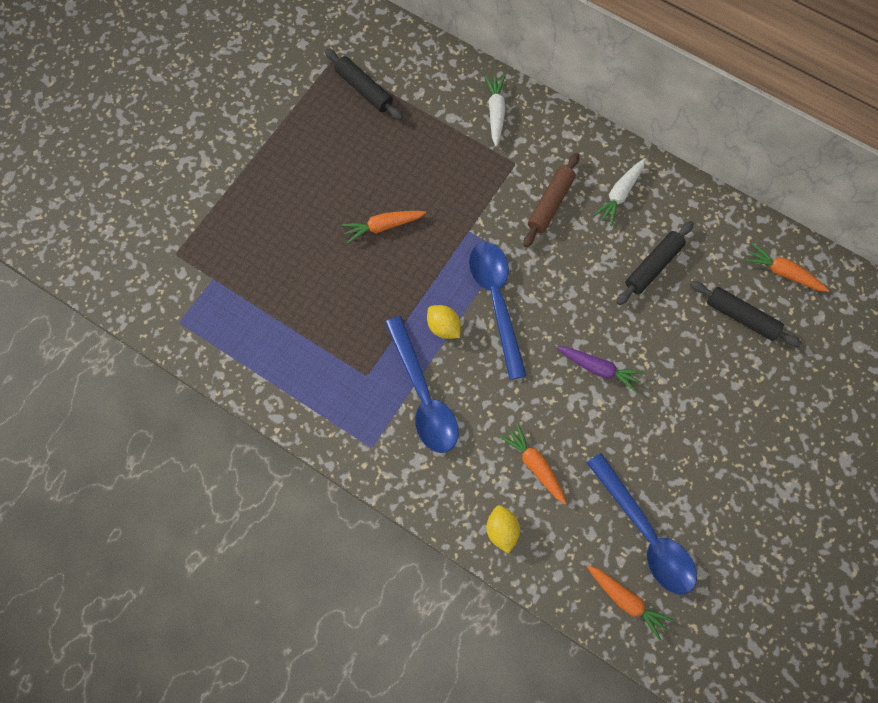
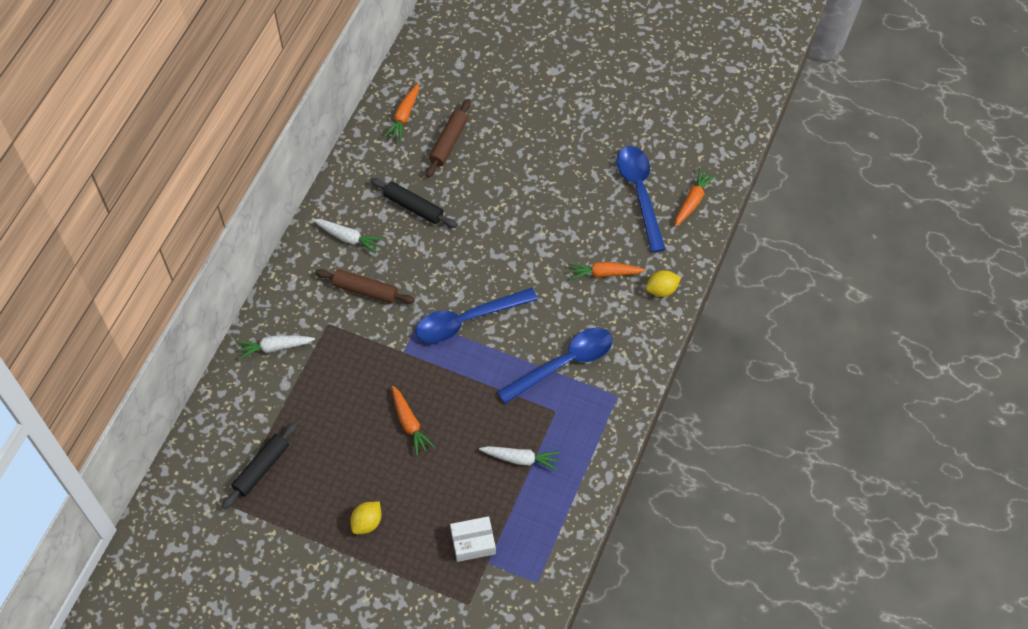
camera: 100 degrees left, 10 degrees down
yellow lemon [427,305,461,339] -> yellow lemon moved to [350,502,381,534]
orange carrot [499,423,567,505] -> orange carrot turned 45 degrees clockwise [569,262,645,280]
purple carrot [557,346,644,392] -> none
blue spoon [587,453,697,595] -> blue spoon turned 60 degrees counterclockwise [617,146,666,253]
black rolling pin [690,281,802,347] -> brown rolling pin [426,99,471,177]
none -> white box [450,516,496,562]
none -> white carrot [479,446,560,471]

